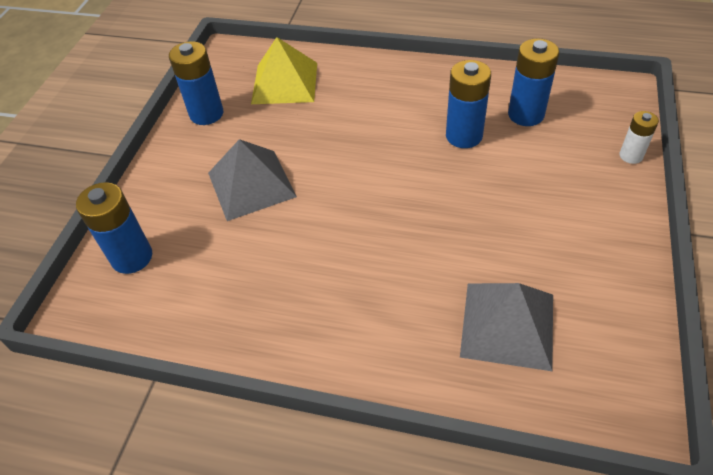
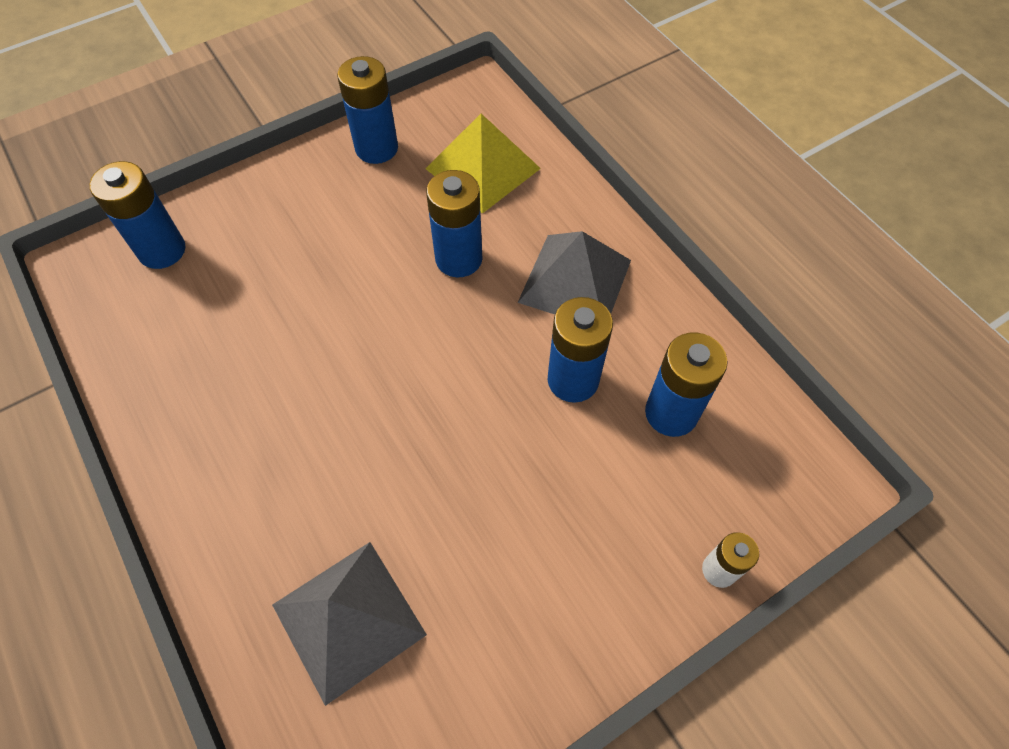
camera: 40 degrees right, 10 degrees up
grey pyramid [208,139,297,221] -> grey pyramid moved to [518,231,631,314]
none -> blue battery [426,170,482,277]

